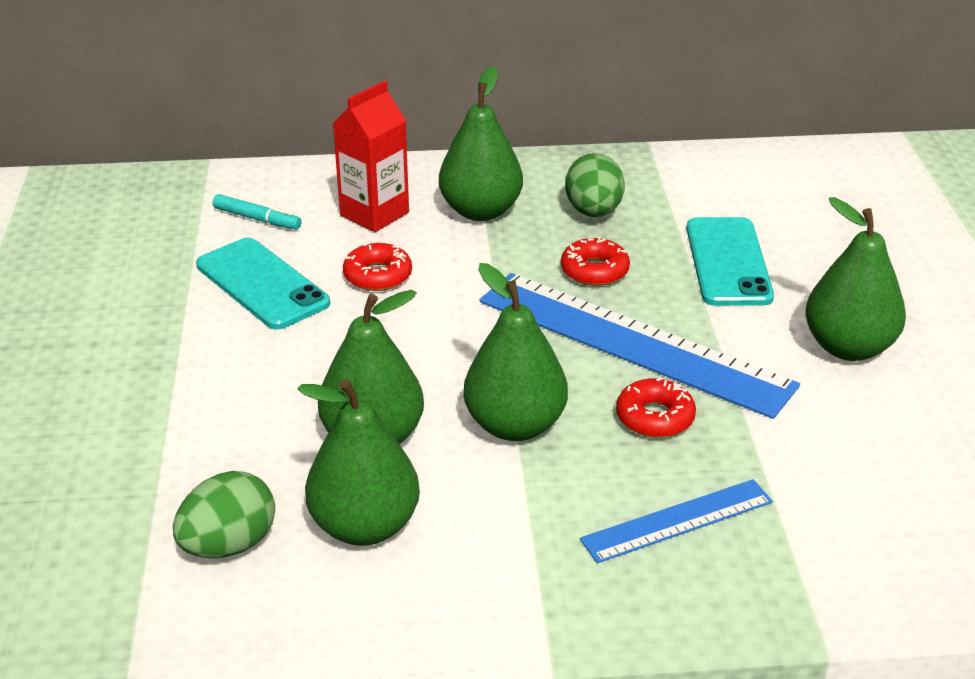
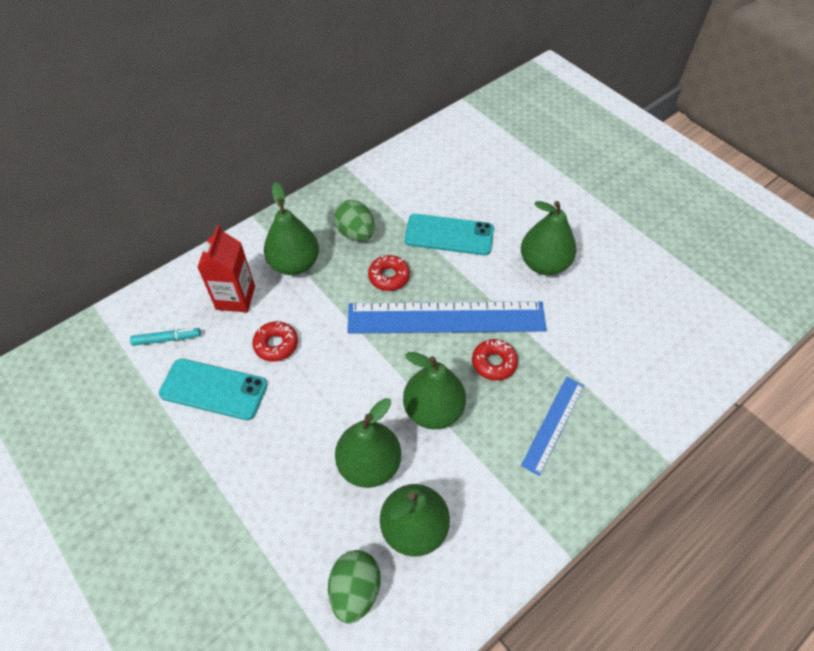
camera: 35 degrees left, 20 degrees up
turquoise phone [686,217,774,306] -> turquoise phone turned 45 degrees counterclockwise [404,214,494,255]

